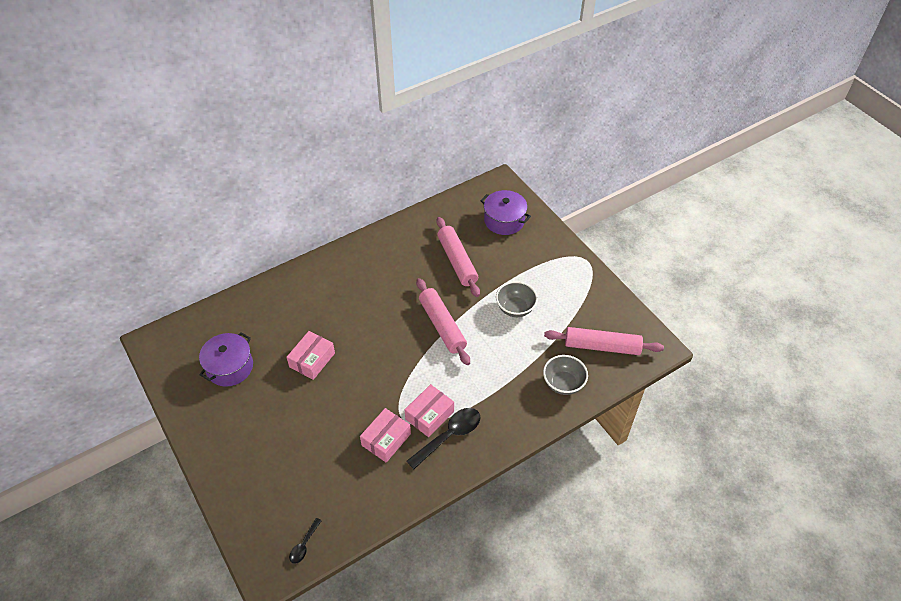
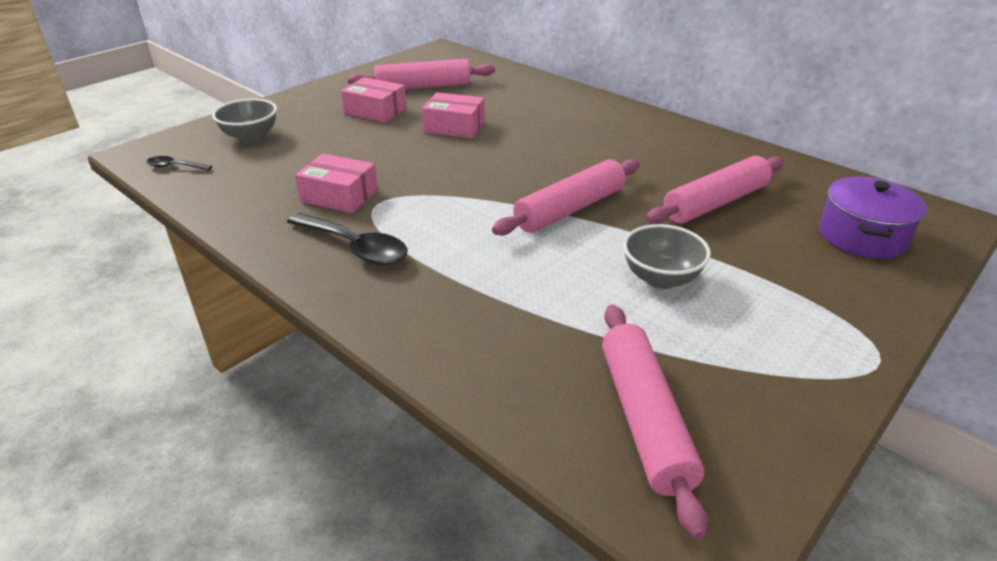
camera: 75 degrees right, 15 degrees down
purple pot [199,332,253,387] -> pink rolling pin [348,59,495,89]
pink box [405,384,454,437] -> pink box moved to [341,77,407,123]
grey bowl [543,355,588,395] -> grey bowl moved to [212,98,277,142]

